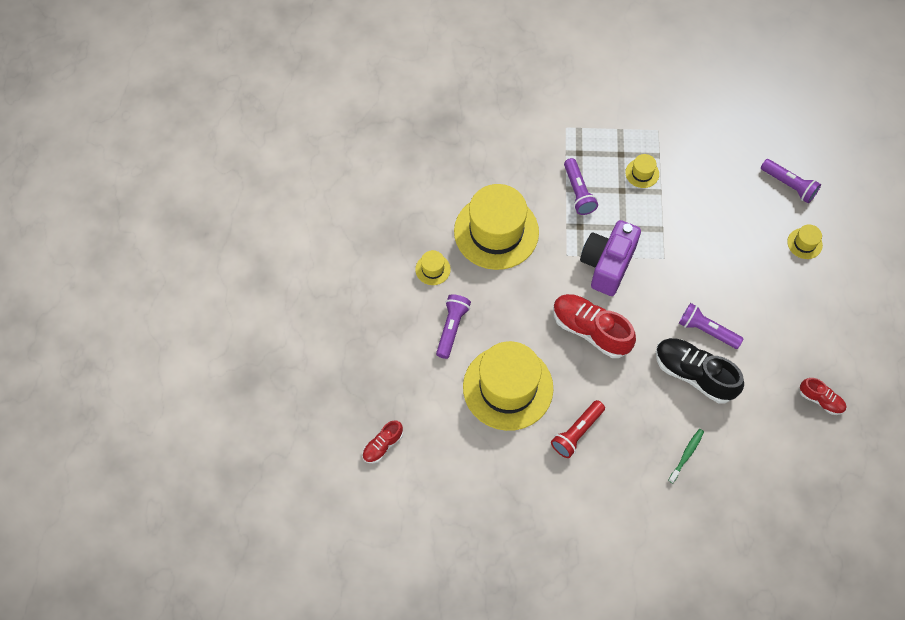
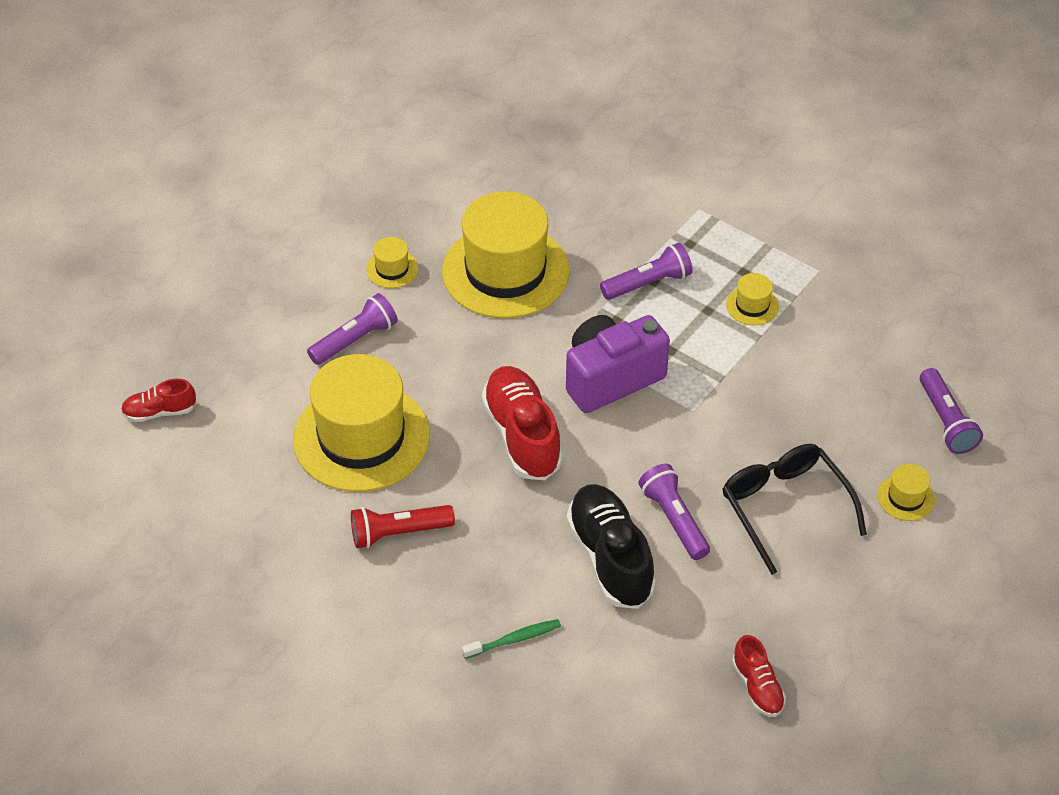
camera: 35 degrees right, 15 degrees down
purple flashlight [564,158,598,215] -> purple flashlight turned 135 degrees counterclockwise [600,243,693,300]
none -> black glasses [723,444,867,575]

